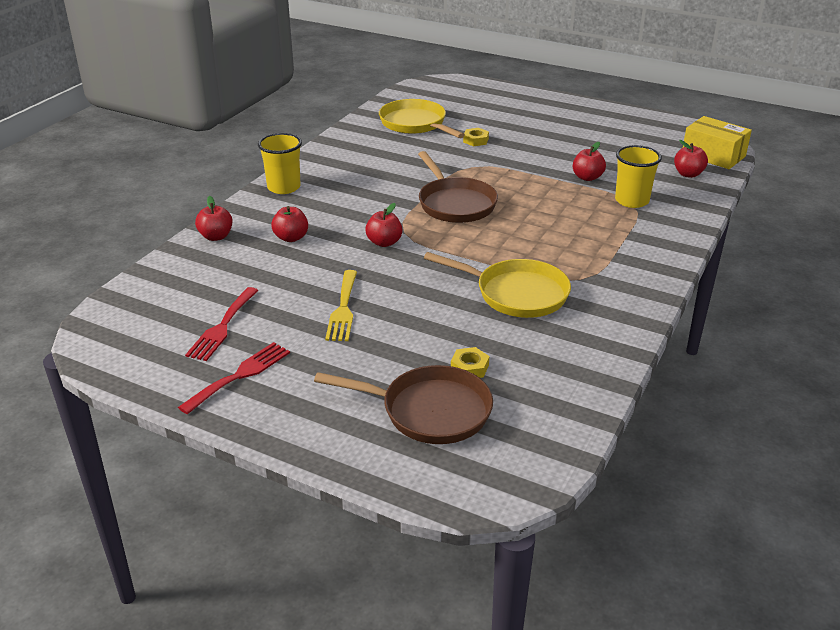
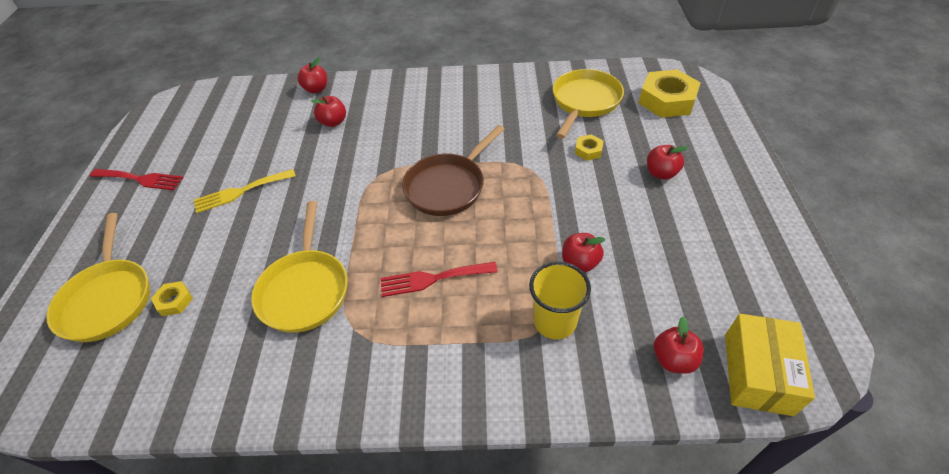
camera: 65 degrees right, 15 degrees up
red fork [185,287,259,361] -> red fork moved to [380,262,498,297]
yellow cup [258,133,302,194] -> none
brown pan [314,365,493,444] -> yellow pan [46,213,150,342]
red apple [365,203,402,247] -> red apple moved to [647,145,688,180]
none -> yellow nut [639,69,701,118]

